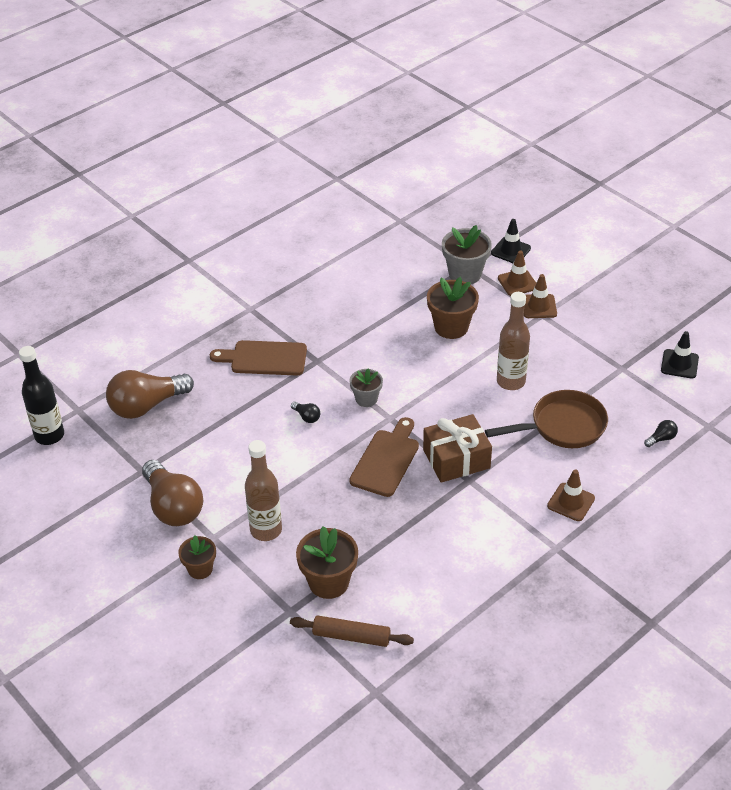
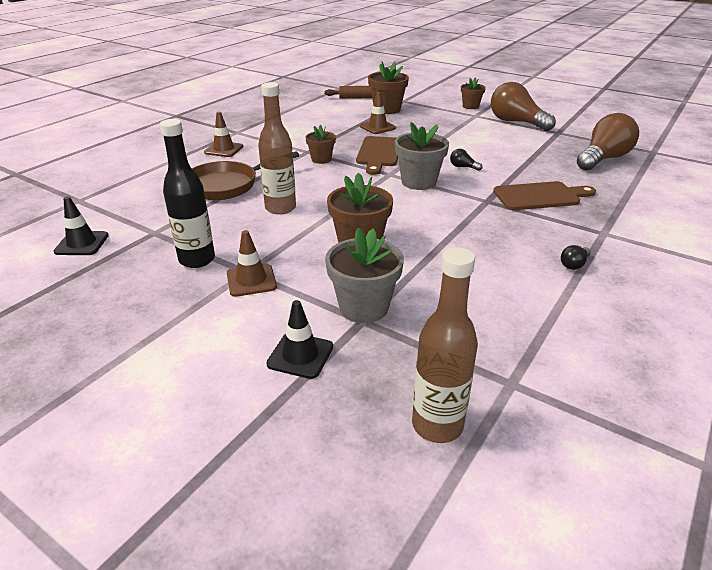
camera: 165 degrees right, 10 degrees down
black bottle [19,346,64,445] -> black bottle moved to [160,119,215,268]
brown bottle [245,440,282,541] -> brown bottle moved to [412,247,478,443]
grey flower pot [349,368,383,407] -> grey flower pot [395,122,449,190], size x1.62
brown gift [423,414,492,483] -> brown flower pot [305,125,336,164]
brown traffic cone [498,251,536,296] -> brown traffic cone moved to [360,92,396,134]
black light bulb [644,420,678,447] -> black light bulb moved to [561,245,591,270]

